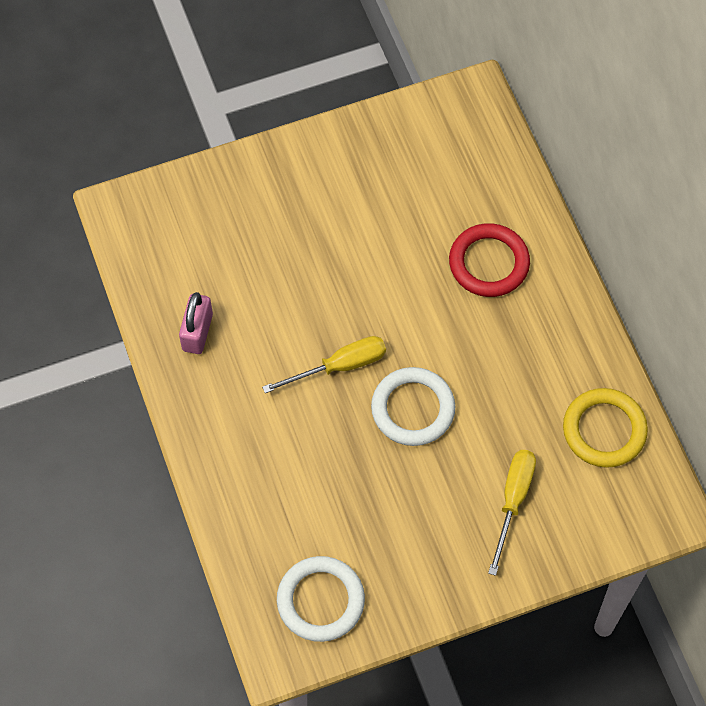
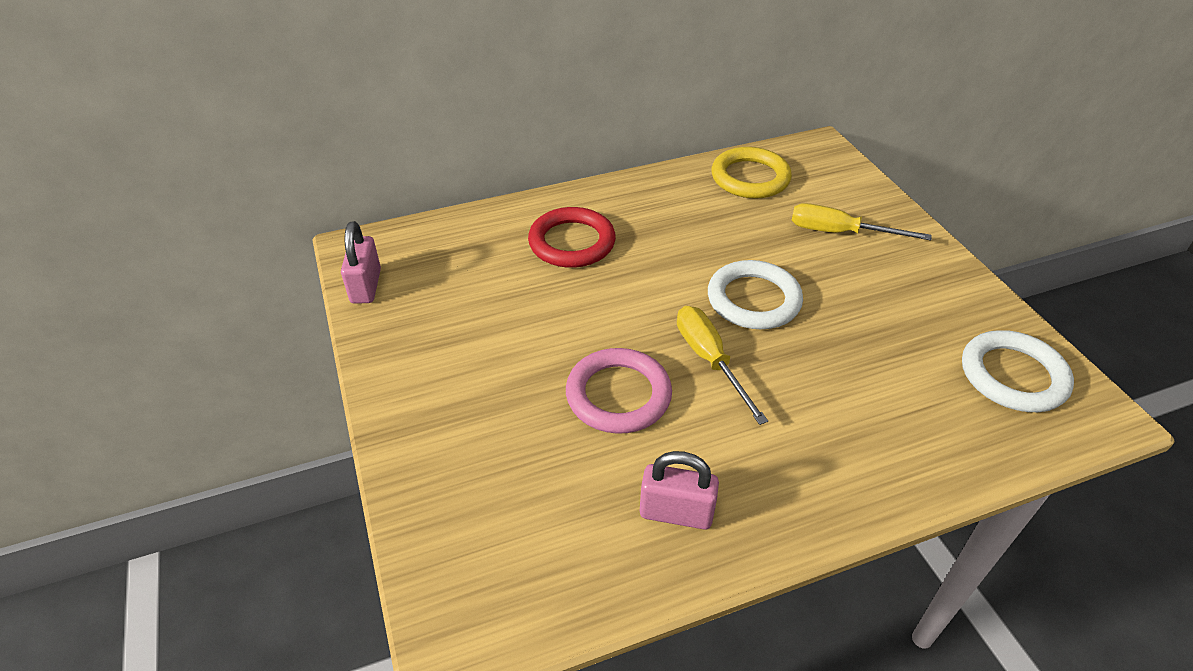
camera: 90 degrees left, 20 degrees down
none -> pink padlock [341,221,381,304]
none -> pink ring [566,348,672,434]

